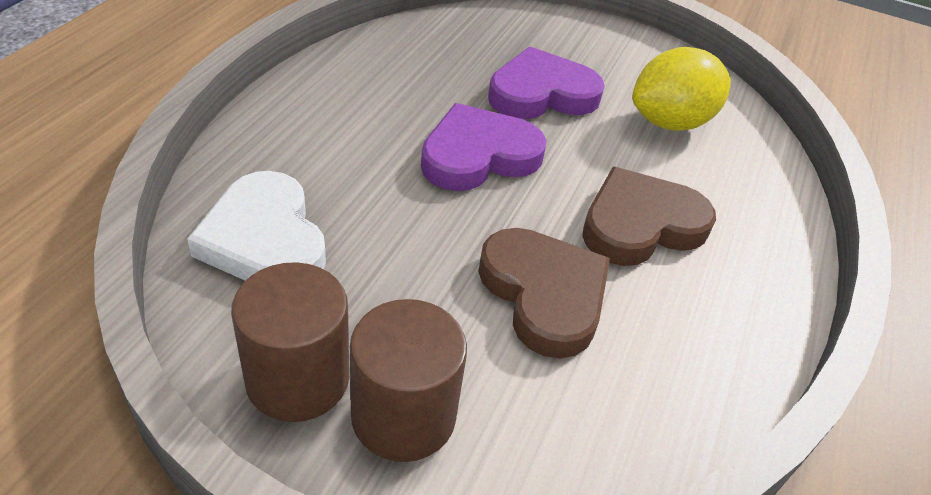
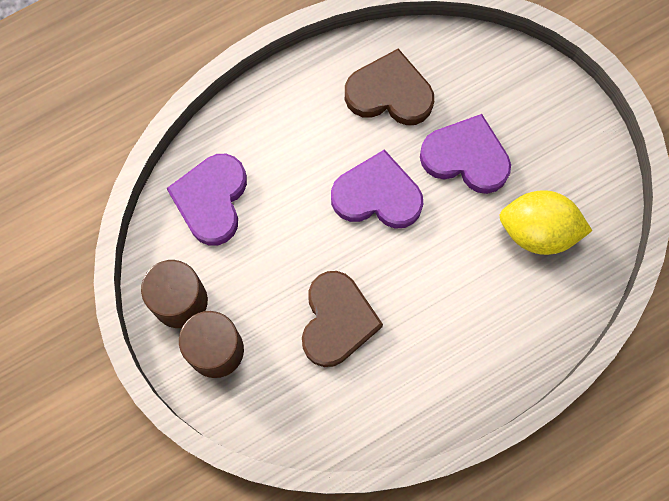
camera: 40 degrees right, 30 degrees up
white heart [187,171,326,281] -> purple heart [166,154,247,246]
brown heart [582,167,716,266] -> brown heart moved to [345,48,434,125]

